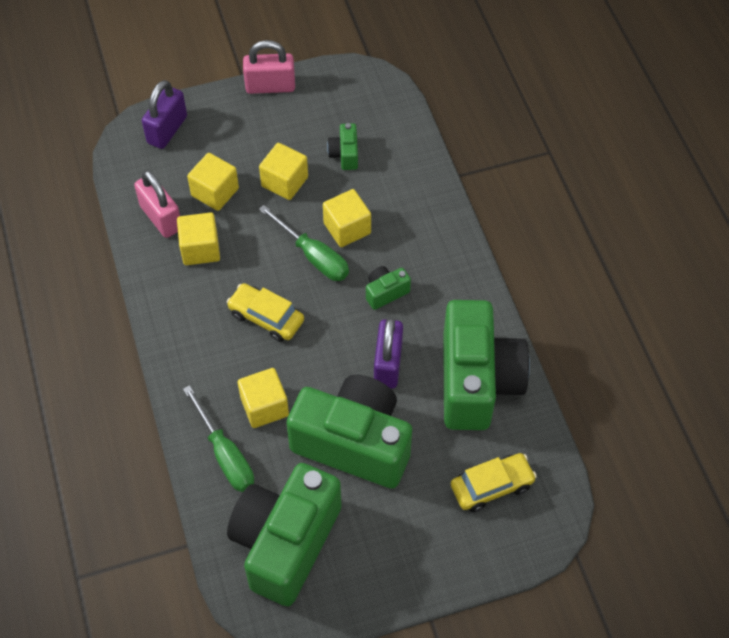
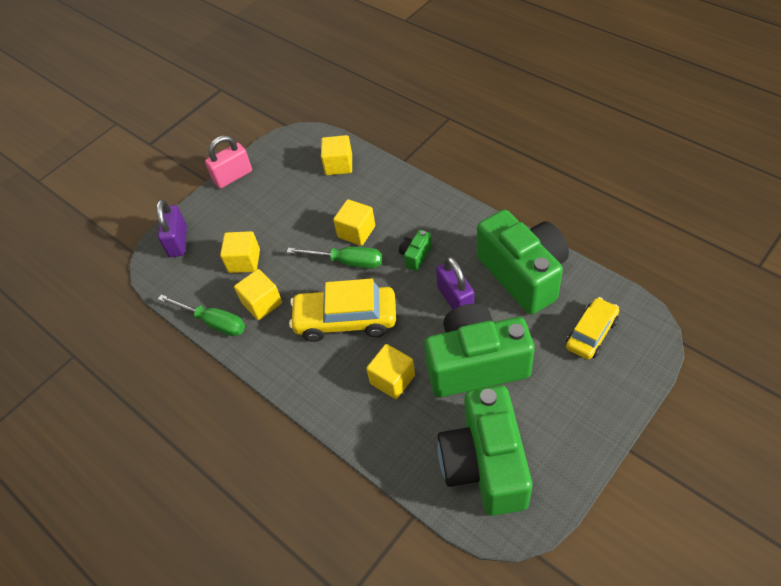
camera: 25 degrees left, 5 degrees down
pink padlock [134,170,180,238] -> none
green screwdriver [183,385,254,492] -> green screwdriver moved to [158,295,245,336]
yellow car [227,283,304,342] -> yellow car [289,278,396,342], size x1.60
yellow cube [259,143,308,200] -> yellow cube moved to [321,135,352,175]
green camera [327,123,358,170] -> none

